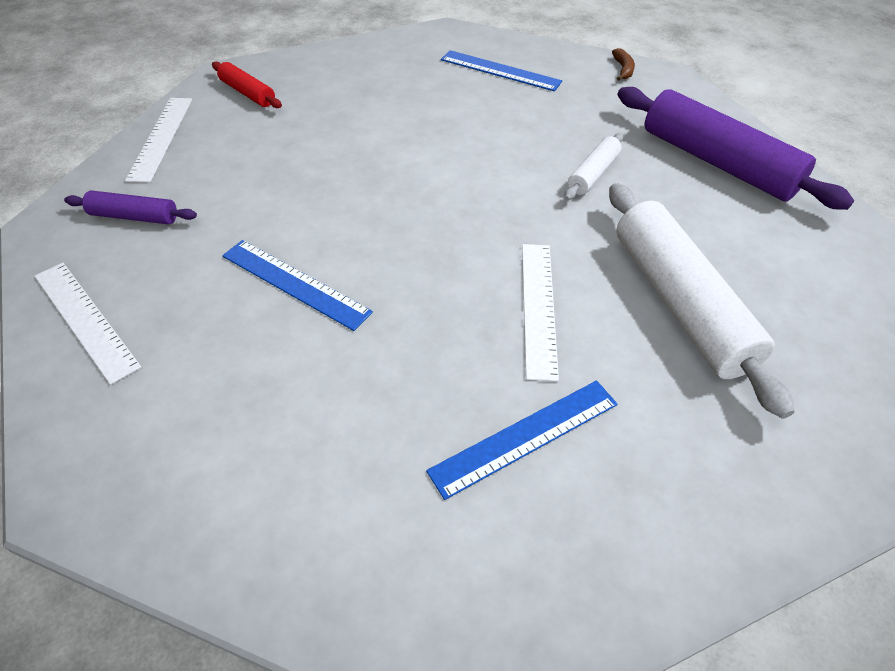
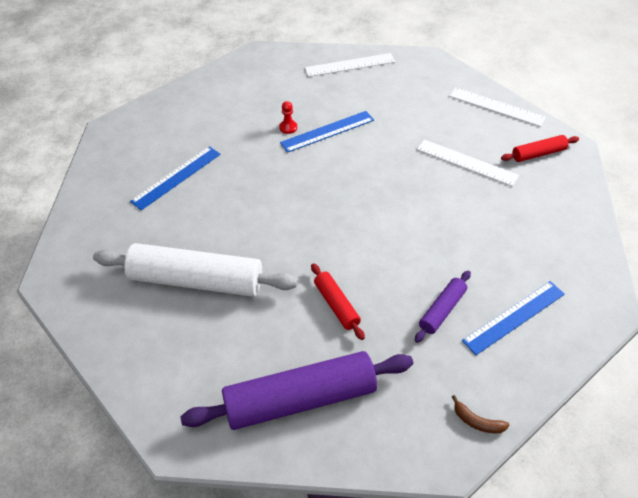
camera: 120 degrees right, 0 degrees up
purple rolling pin [64,191,197,225] -> purple rolling pin moved to [415,271,471,343]
blue ruler [426,380,618,500] -> blue ruler turned 45 degrees clockwise [130,146,221,210]
white ruler [522,244,559,381] -> white ruler moved to [417,139,519,186]
white rolling pin [564,133,623,200] -> red rolling pin [311,263,365,340]
none -> red pawn [279,101,297,134]

